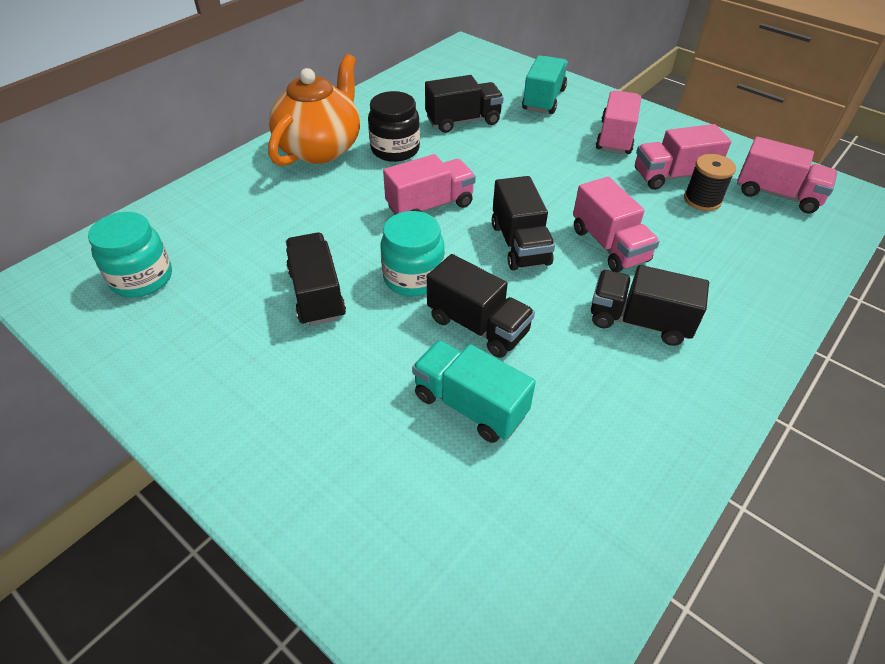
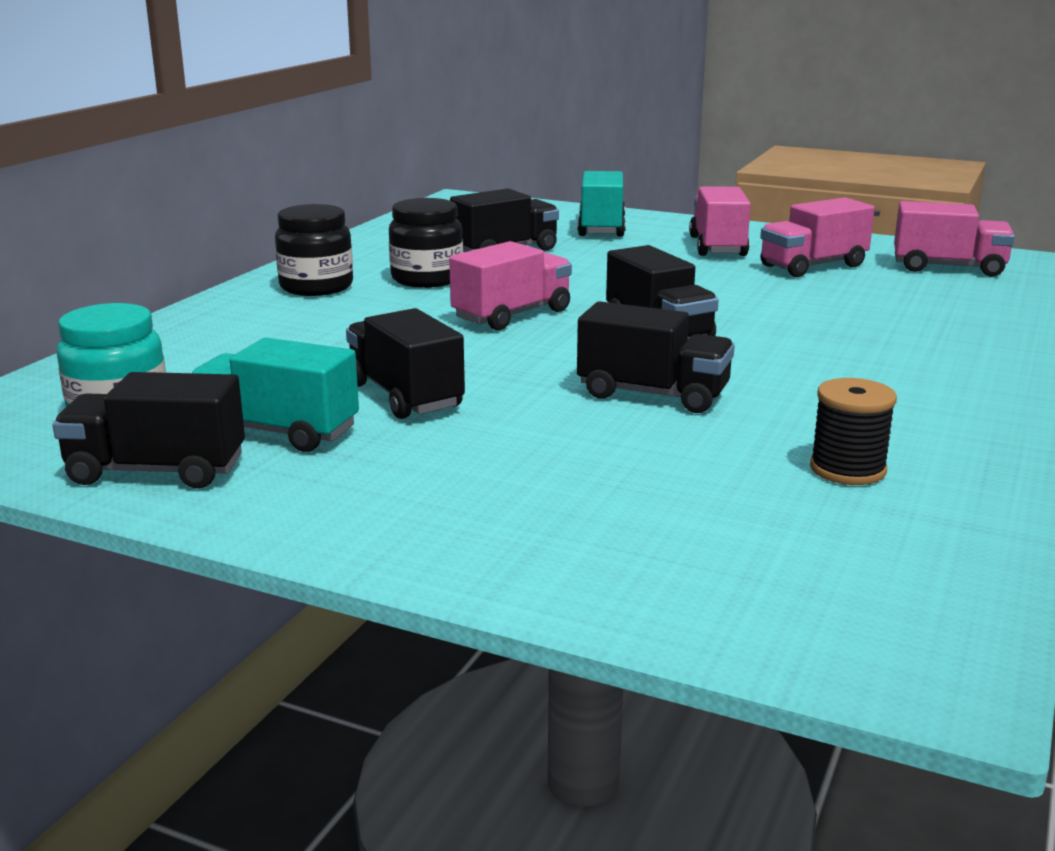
camera: 15 degrees left, 25 degrees down
orange teapot [268,54,360,166] -> black jar [275,204,353,296]
turquoise jar [380,211,445,296] -> none
turquoise truck [412,340,536,443] -> turquoise truck moved to [192,338,359,452]
pink truck [573,177,660,272] -> none
black truck [591,265,709,346] -> black truck moved to [52,372,245,489]
black spool [684,154,736,211] -> black spool moved to [810,378,897,485]

